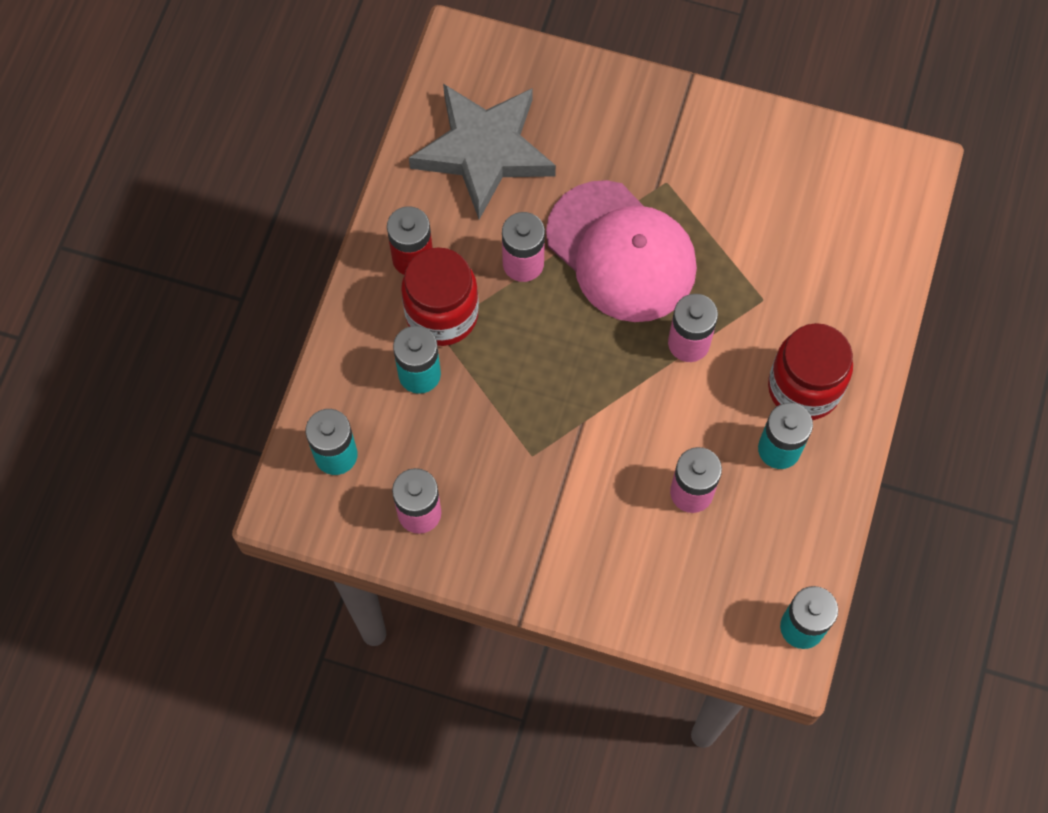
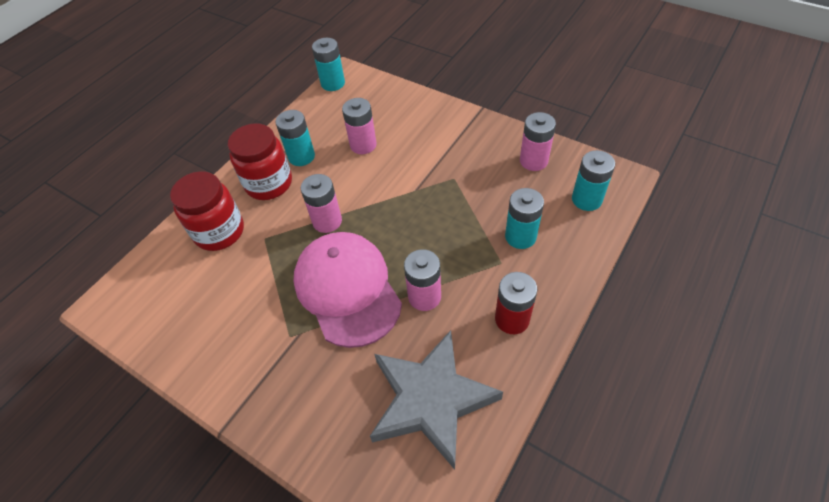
camera: 160 degrees left, 15 degrees down
red jar [401,247,479,346] -> red jar moved to [170,171,244,251]

